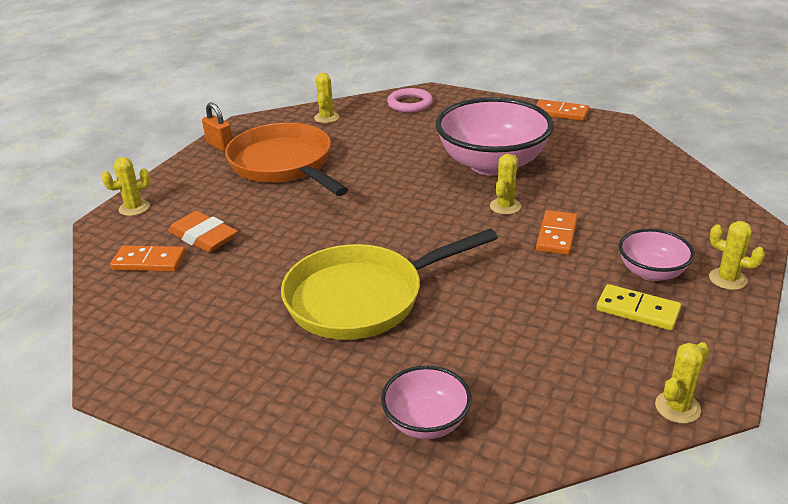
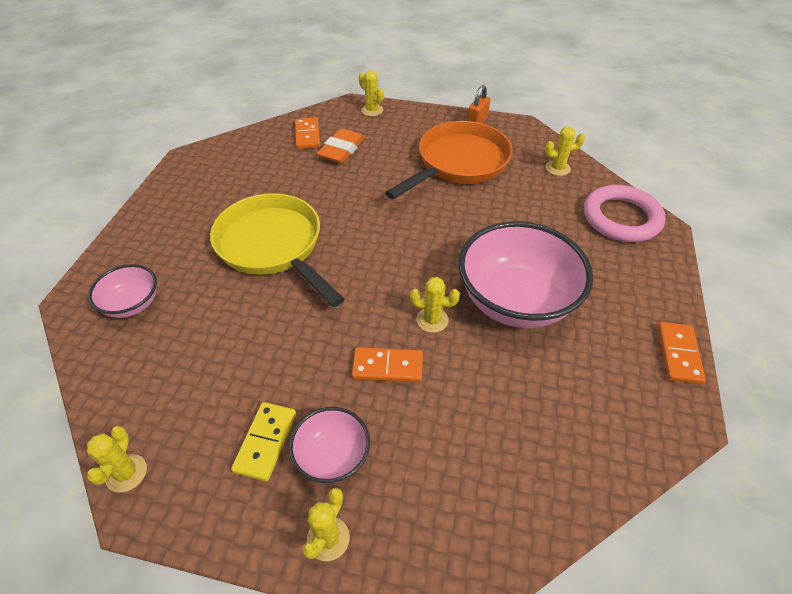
camera: 75 degrees right, 15 degrees up
pink ring [387,88,433,113] -> pink ring [584,185,666,242], size x1.55
yellow cactus [655,342,709,424] -> yellow cactus turned 60 degrees clockwise [87,426,147,493]

